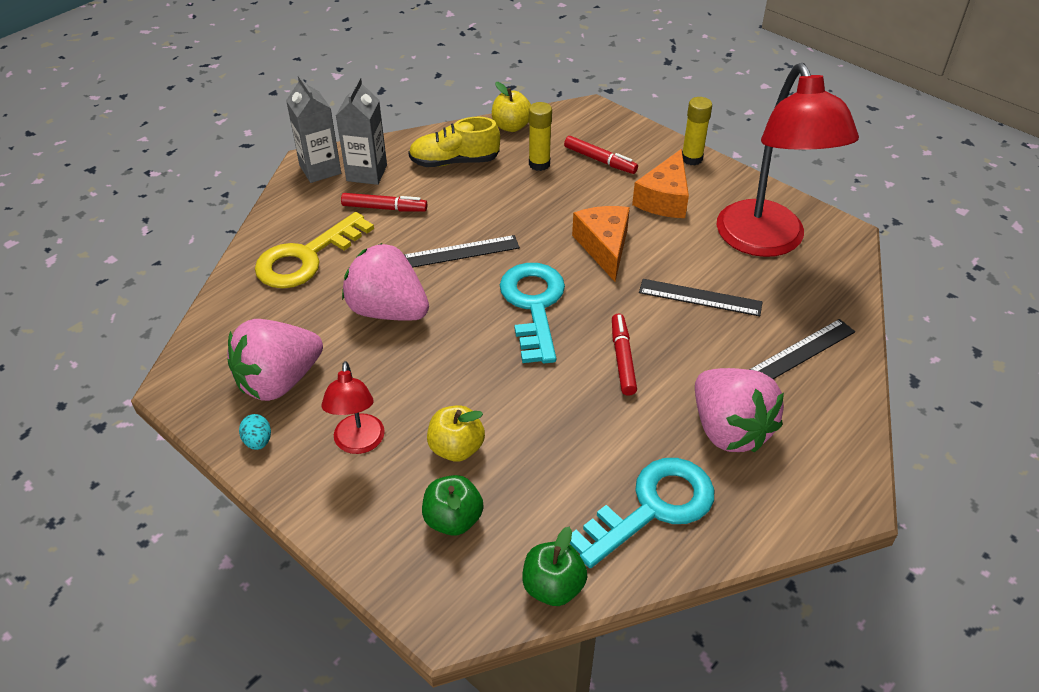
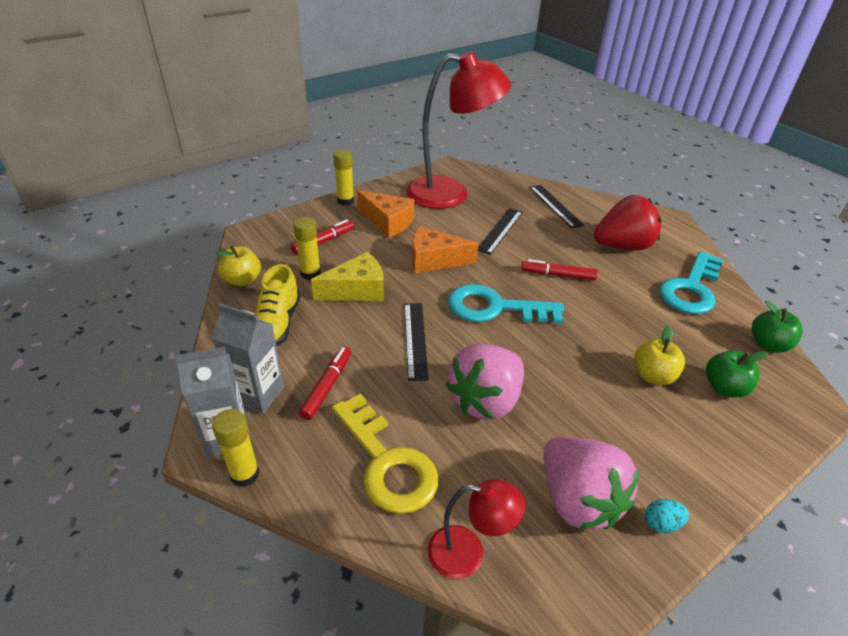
camera: 80 degrees left, 5 degrees down
red lamp [322,361,385,454] -> red lamp moved to [428,479,525,579]
turquoise key [570,458,714,568] -> turquoise key turned 120 degrees counterclockwise [659,251,723,314]
pink strawberry [695,368,784,452] -> red strawberry [594,195,662,250]
none -> yellow glue stick [212,409,260,487]
none -> yellow cheese [311,252,384,301]

